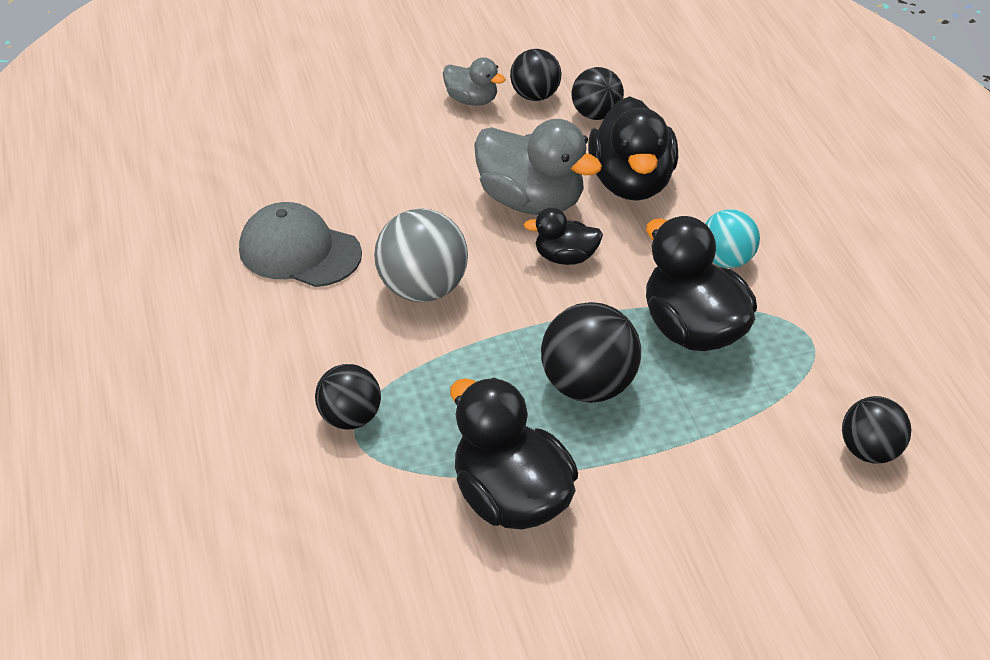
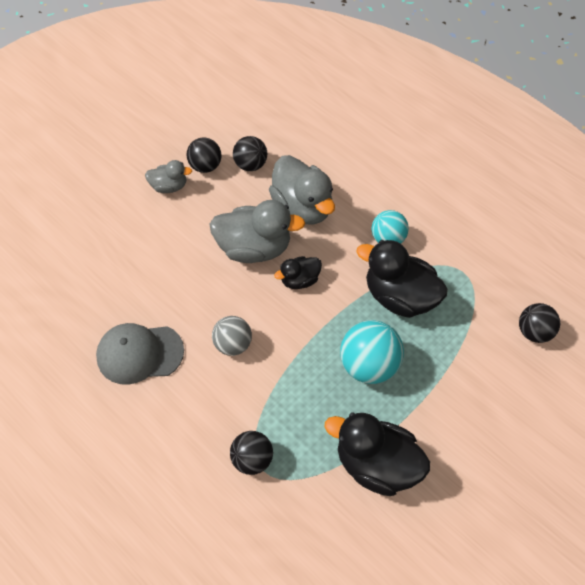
camera: 30 degrees left, 15 degrees up
grey ball [374,208,468,302] -> grey ball [212,316,252,356], size x0.65
black ball [541,302,641,403] -> turquoise ball [340,320,404,384]
black duck [588,96,678,201] -> grey duck [269,155,335,225]

